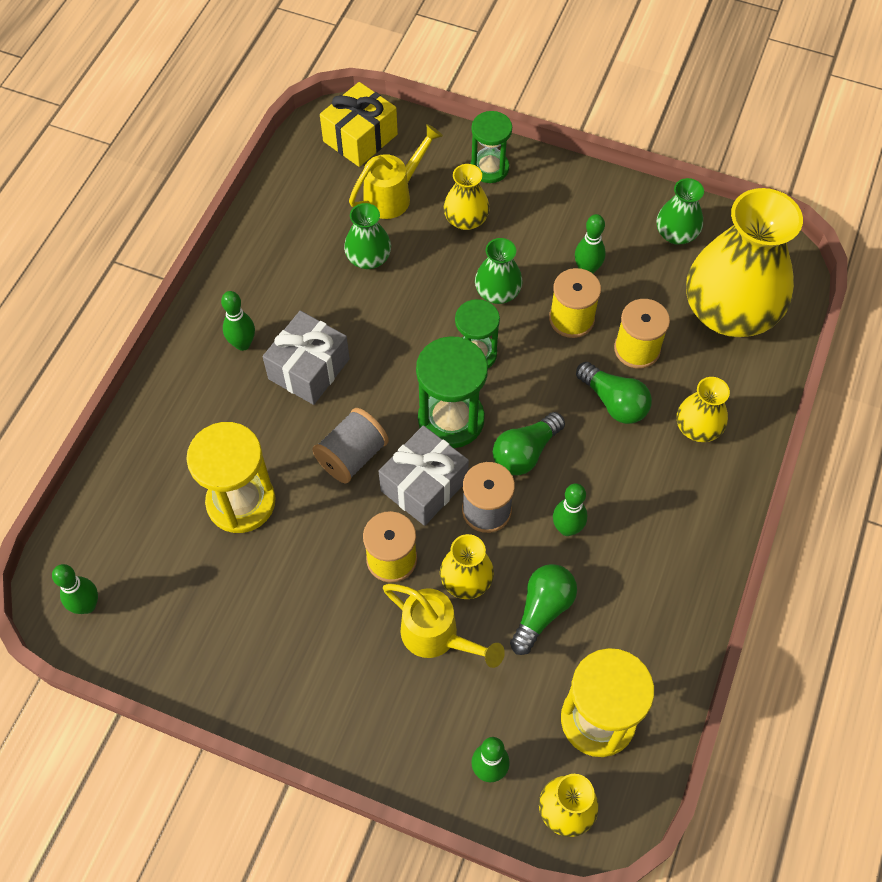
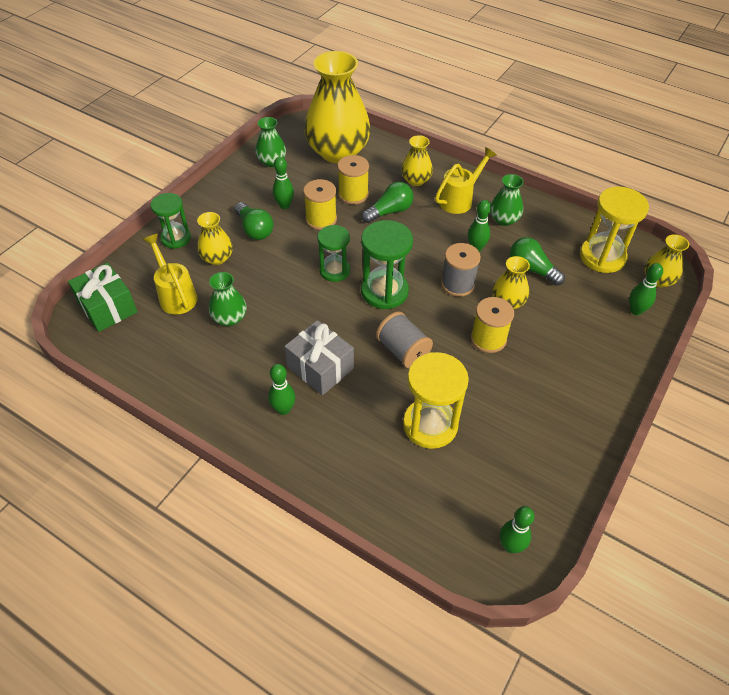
camera: 80 degrees left, 10 degrees down
yellow gift [320,82,398,167] -> green gift [68,263,137,332]
grey gift [379,425,469,526] -> none
yellow watering can [383,584,505,668] -> yellow watering can moved to [435,147,496,214]
green vase [475,238,523,304] -> green vase moved to [490,174,524,226]
green light bulb [493,412,565,475] -> green light bulb moved to [235,202,274,240]

